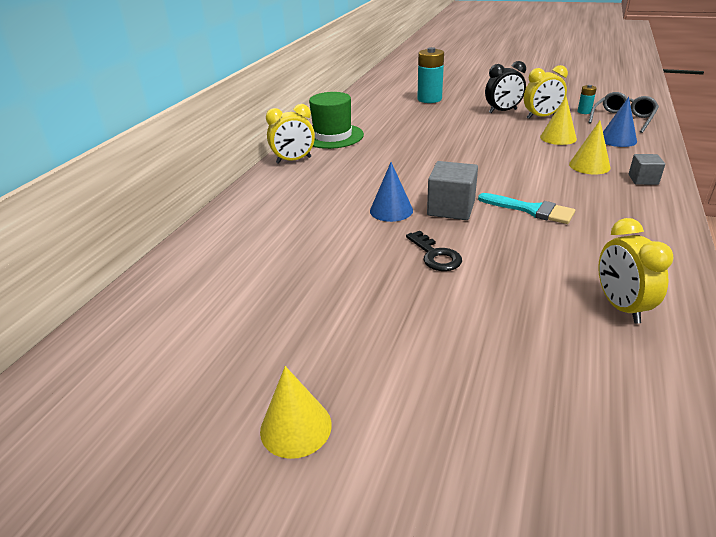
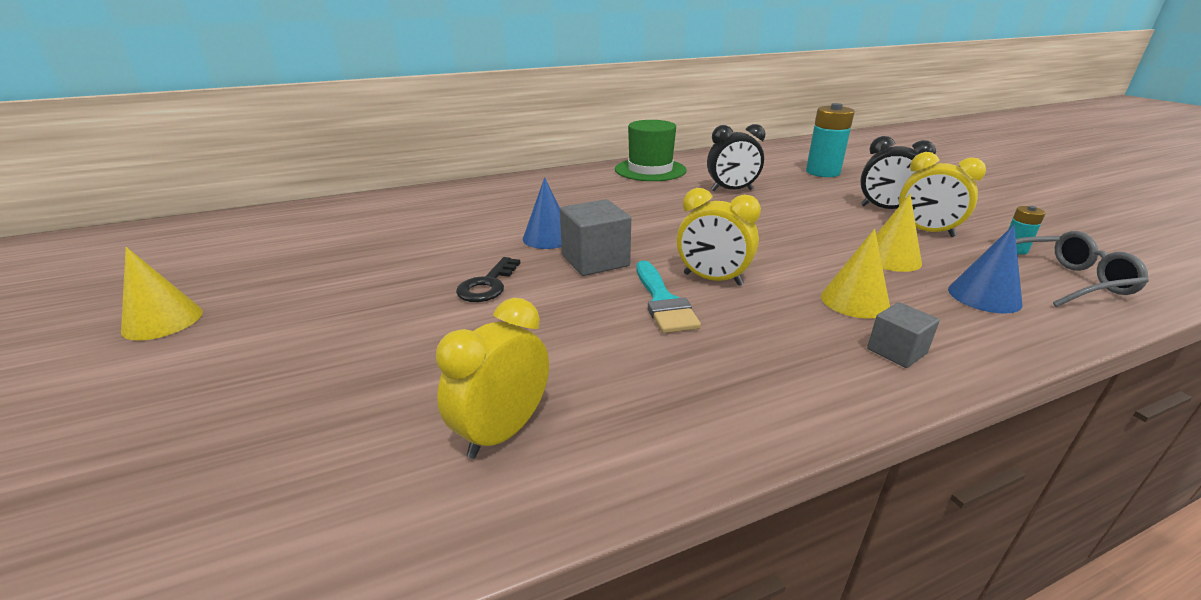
camera: 45 degrees right, 5 degrees down
yellow clock [266,104,315,164] -> yellow clock moved to [677,188,761,286]
none -> black clock [707,124,765,191]

